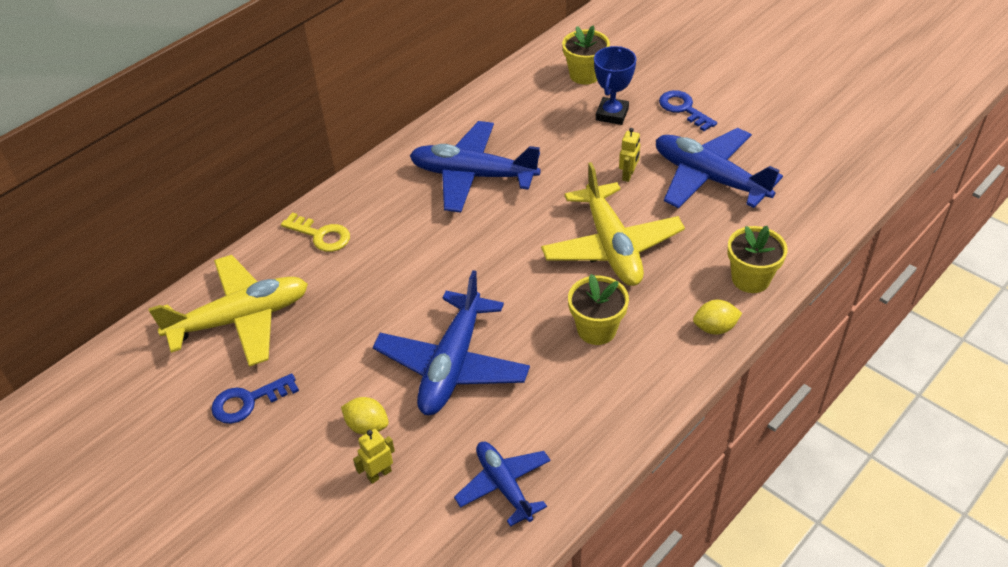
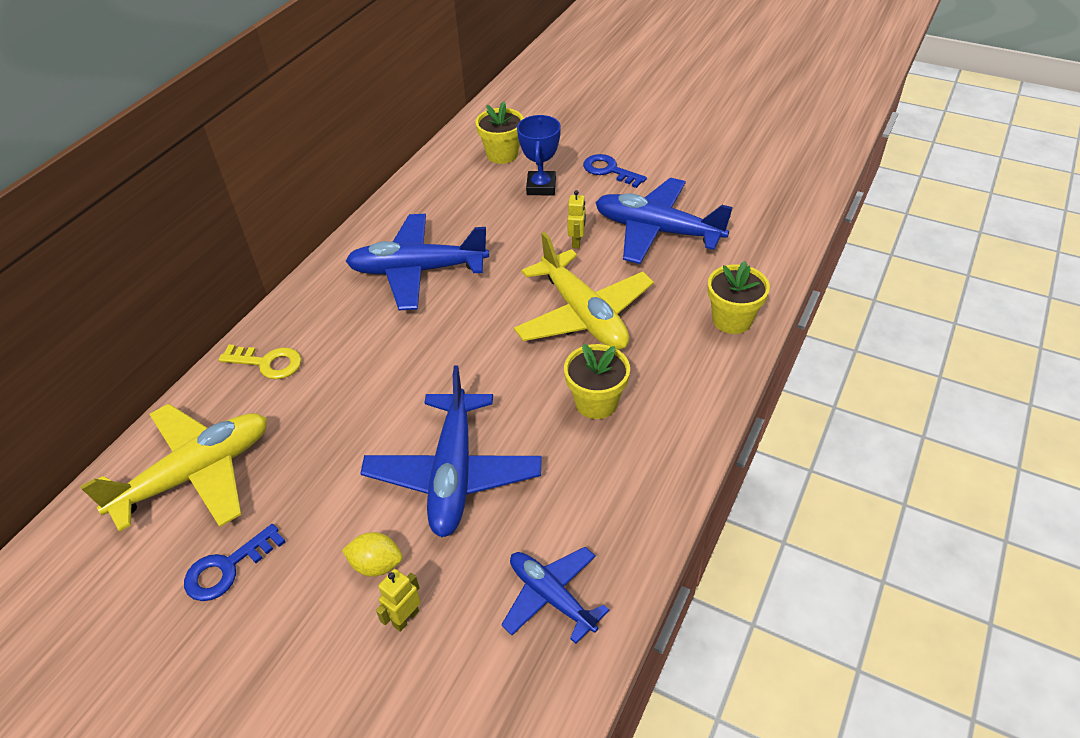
camera: 15 degrees left, 0 degrees up
yellow lemon [693,300,742,335] -> none

